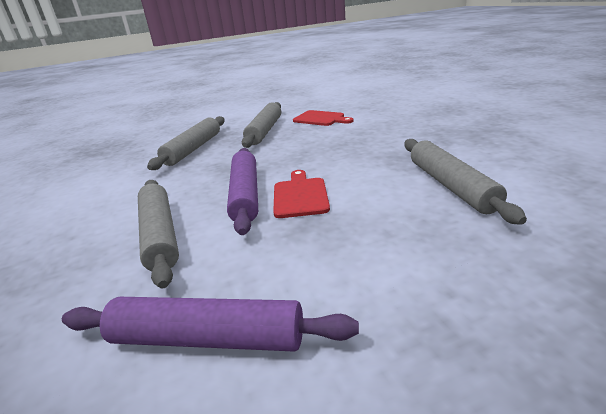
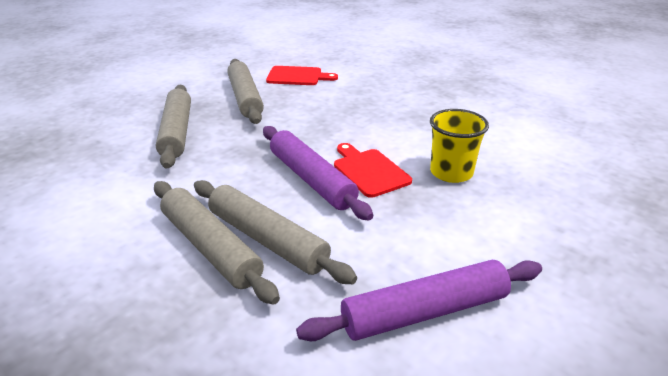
camera: 30 degrees left, 5 degrees up
grey rolling pin [405,139,527,225] -> grey rolling pin moved to [154,181,280,305]
none -> yellow cup [430,109,489,183]

